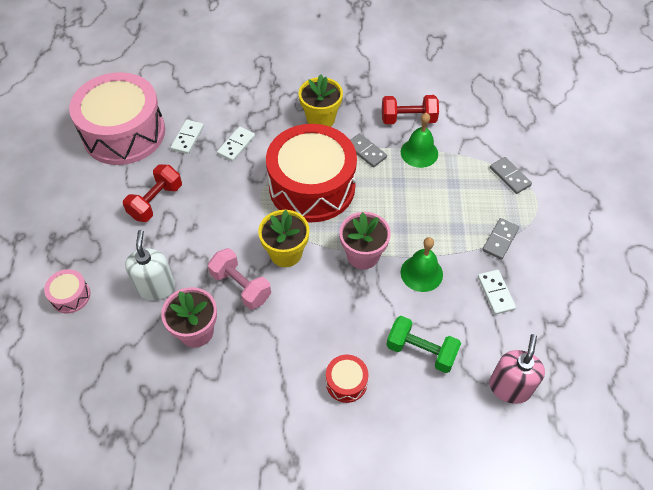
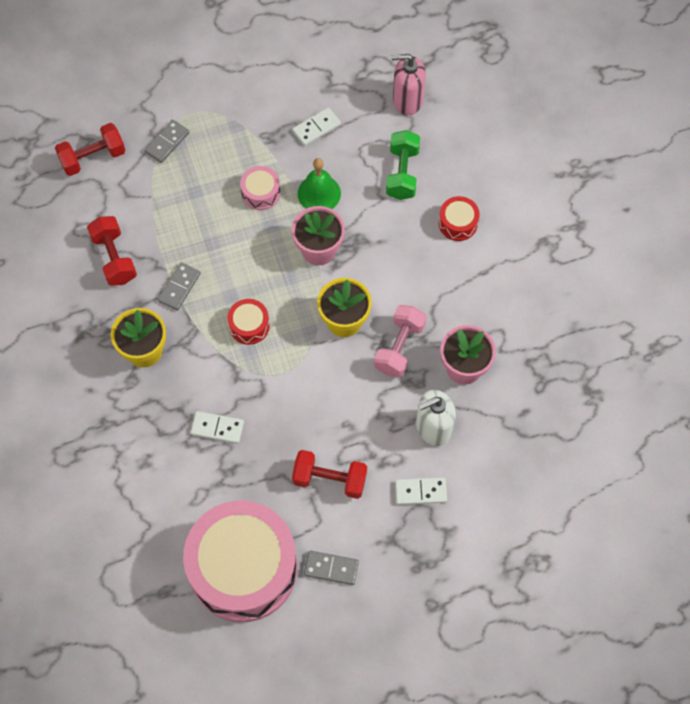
camera: 110 degrees left, 10 degrees up
pink drum [44,269,91,314] -> pink drum moved to [240,166,280,210]
white domino [171,120,204,154] -> white domino moved to [395,478,447,505]
red drum [266,124,357,222] -> red drum [228,299,270,345], size x0.40
green bell [401,113,438,168] -> none
grey domino [482,218,519,260] -> grey domino moved to [304,550,359,585]
none -> red dumbbell [55,123,126,176]

